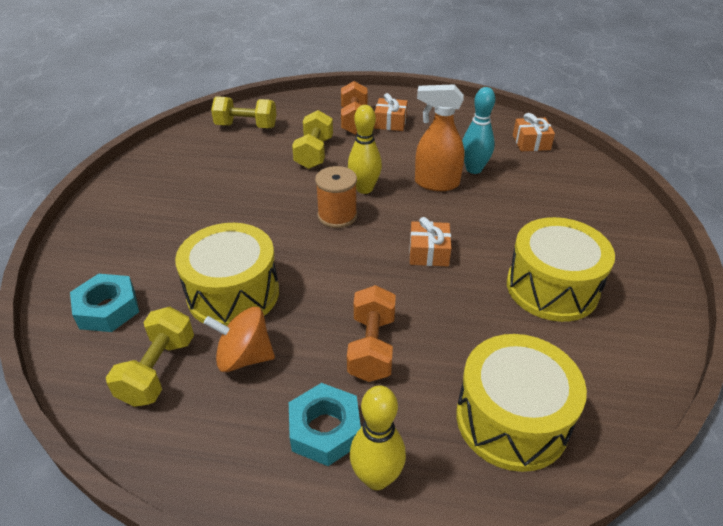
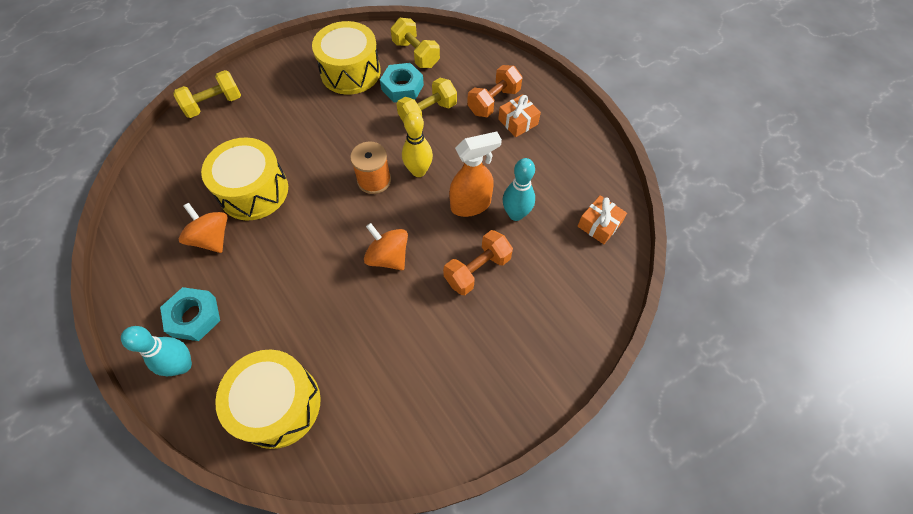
camera: 45 degrees right, 20 degrees up
turquoise nut [70,274,139,332] -> turquoise nut moved to [380,63,424,102]
yellow dumbbell [106,307,194,407] -> yellow dumbbell moved to [173,70,241,118]
orange dumbbell [347,285,396,382] -> orange dumbbell moved to [443,230,513,295]
yellow bowling pin [350,386,406,490] -> turquoise bowling pin [121,326,192,376]
orange gift [409,217,451,266] -> orange spinning top [364,223,408,270]
orange spray bottle [415,84,464,191] -> orange spray bottle turned 105 degrees clockwise [449,132,502,217]
yellow drum [507,217,615,322] -> yellow drum moved to [312,21,381,95]

